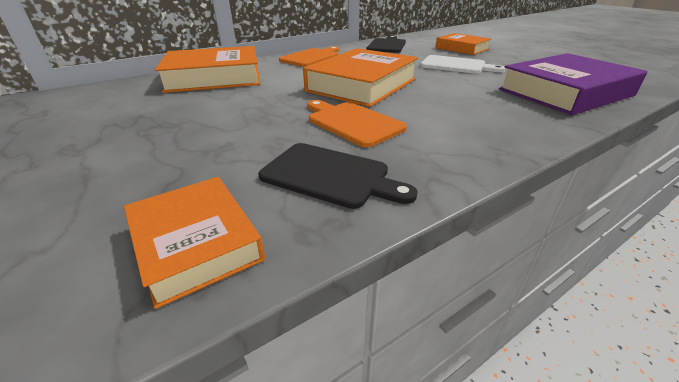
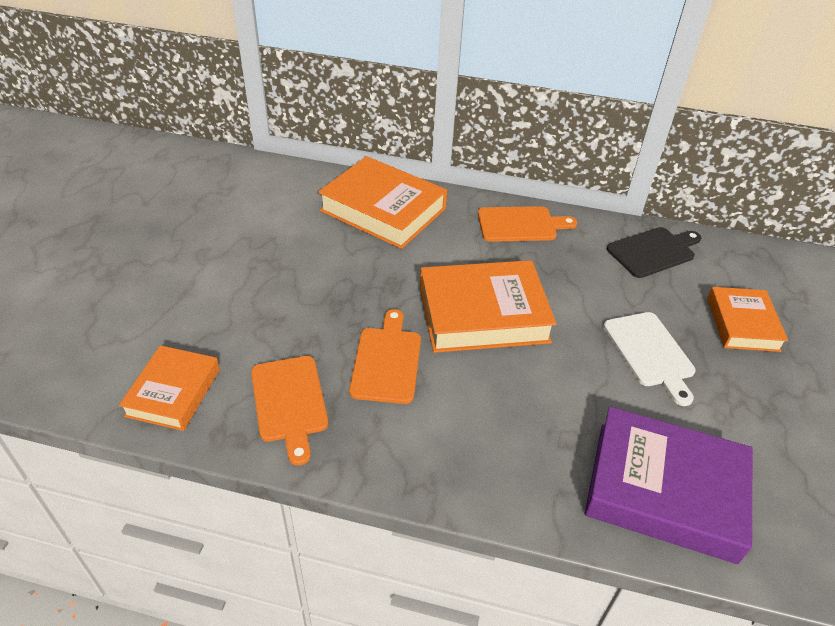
camera: 45 degrees right, 10 degrees up
black cutting board [258,143,418,209] -> orange cutting board [251,356,328,466]

